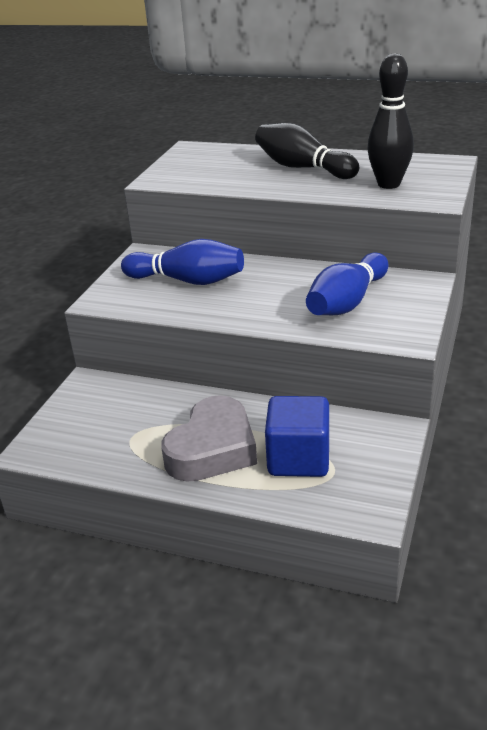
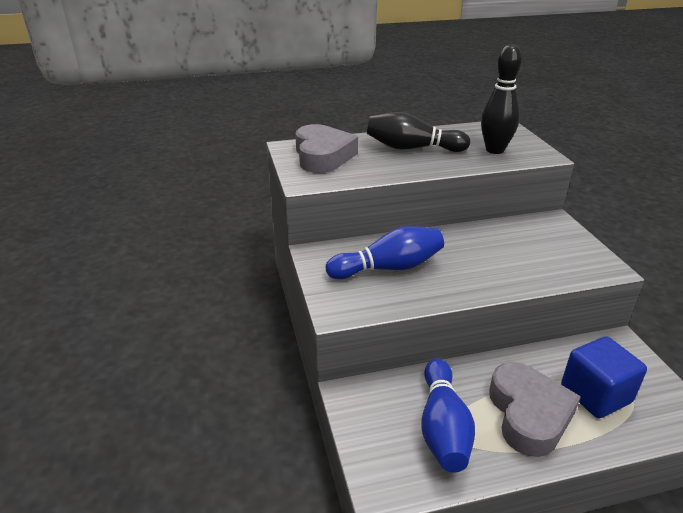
camera: 35 degrees left, 0 degrees up
blue bowling pin [306,253,388,315] -> blue bowling pin moved to [421,358,475,473]
none -> grey heart [295,124,358,173]

